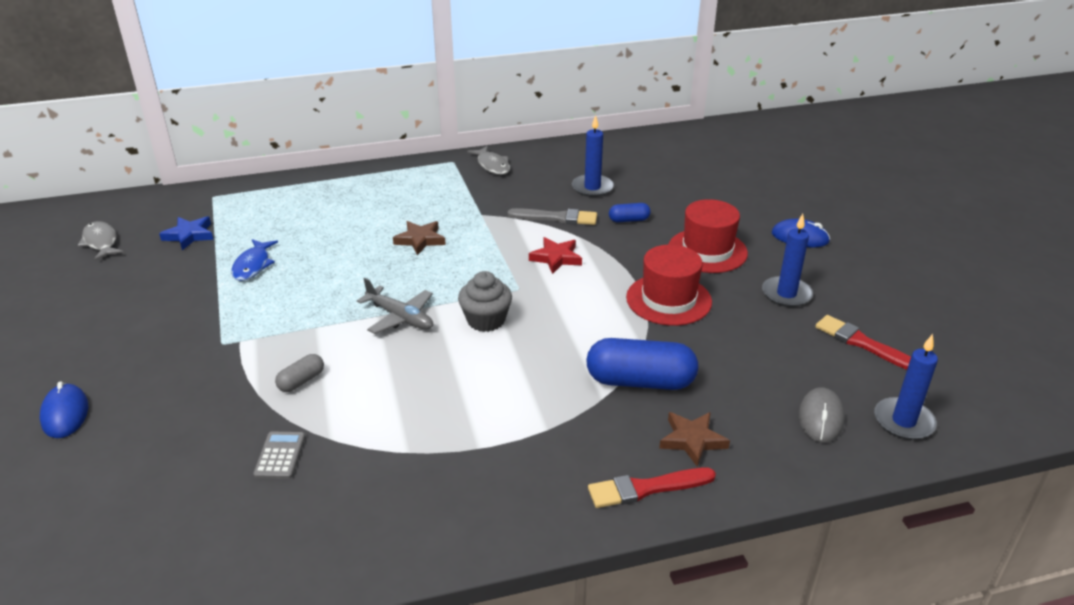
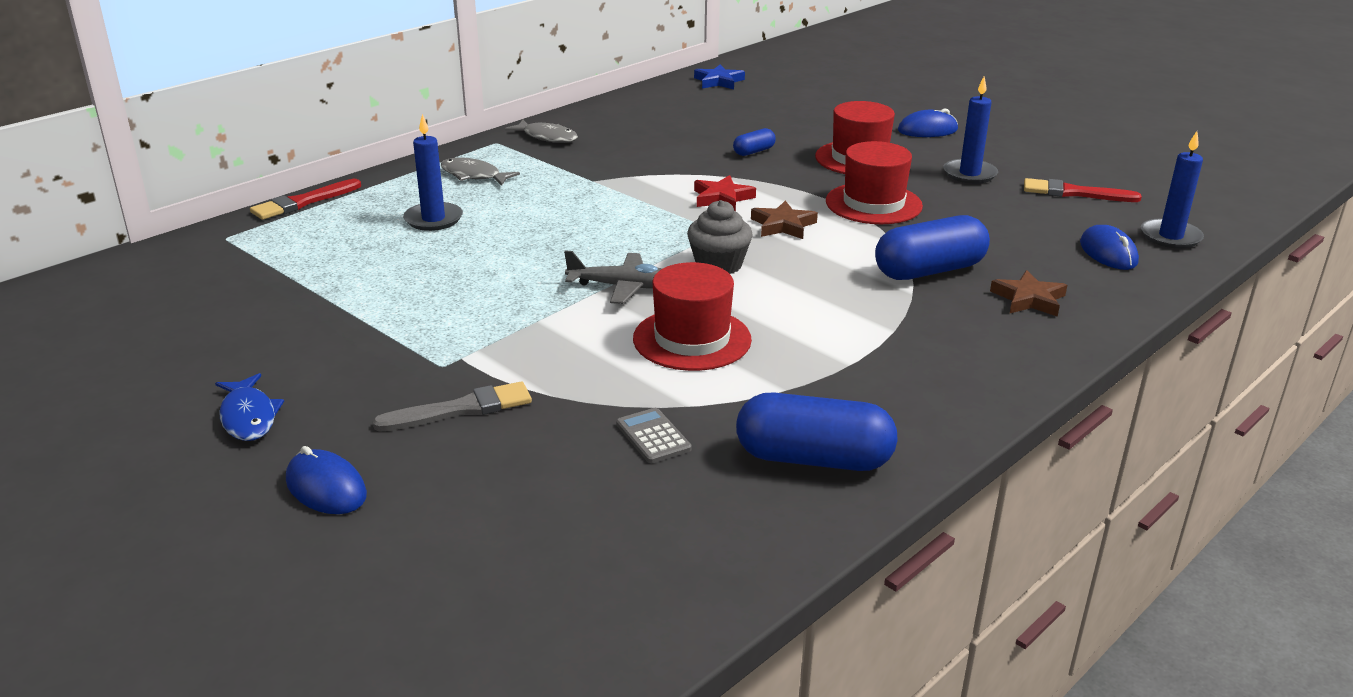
camera: 30 degrees left, 5 degrees down
grey fish [77,221,124,261] -> grey fish moved to [441,158,520,186]
blue star [159,216,213,250] -> blue star moved to [694,64,745,89]
blue fish [231,239,278,281] -> blue fish moved to [215,373,284,441]
grey capsule [275,354,324,392] -> none
brown star [393,221,446,255] -> brown star moved to [751,201,818,239]
grey brush [507,208,597,225] -> grey brush moved to [373,382,532,432]
blue candle [572,115,614,197] -> blue candle moved to [403,114,463,231]
red brush [588,468,716,508] -> red brush moved to [250,179,361,220]
grey mouse [799,387,845,443] -> blue mouse [1080,225,1139,270]
none -> red hat [633,262,752,371]
none -> blue capsule [736,392,898,471]

